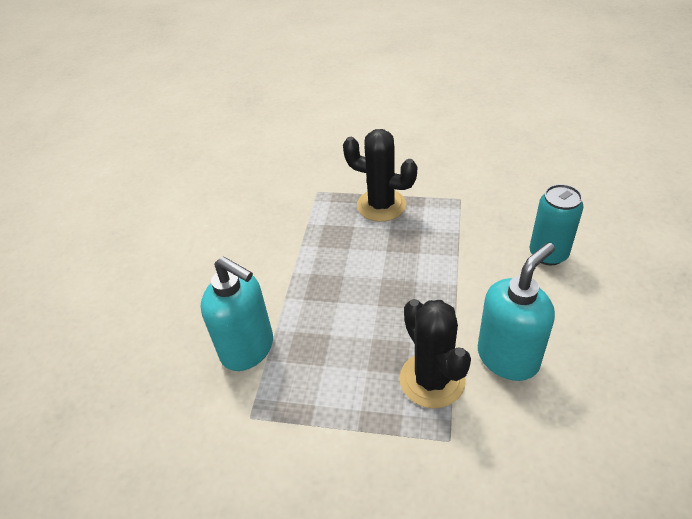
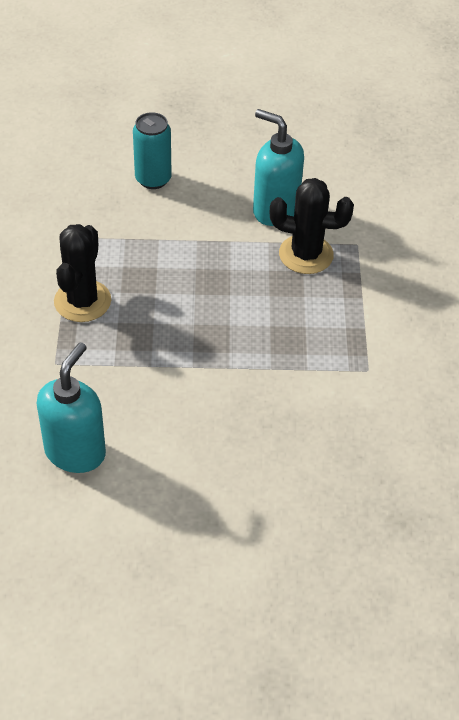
camera: 105 degrees left, 5 degrees up
turquoise soap dispenser [201,257,273,371] -> turquoise soap dispenser moved to [37,342,106,473]
black cactus [400,299,471,408] -> black cactus turned 45 degrees clockwise [270,178,354,274]

